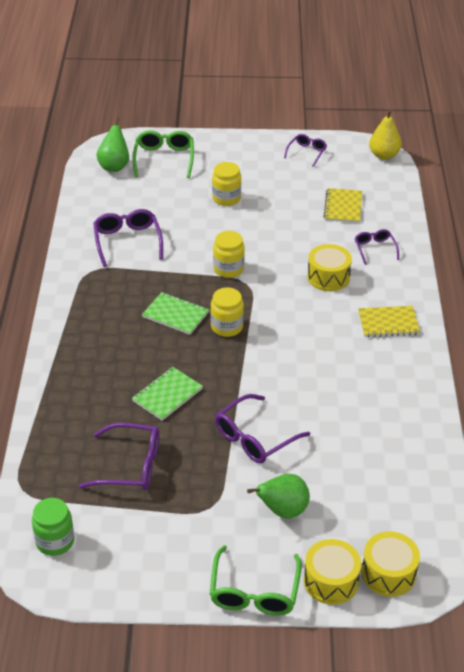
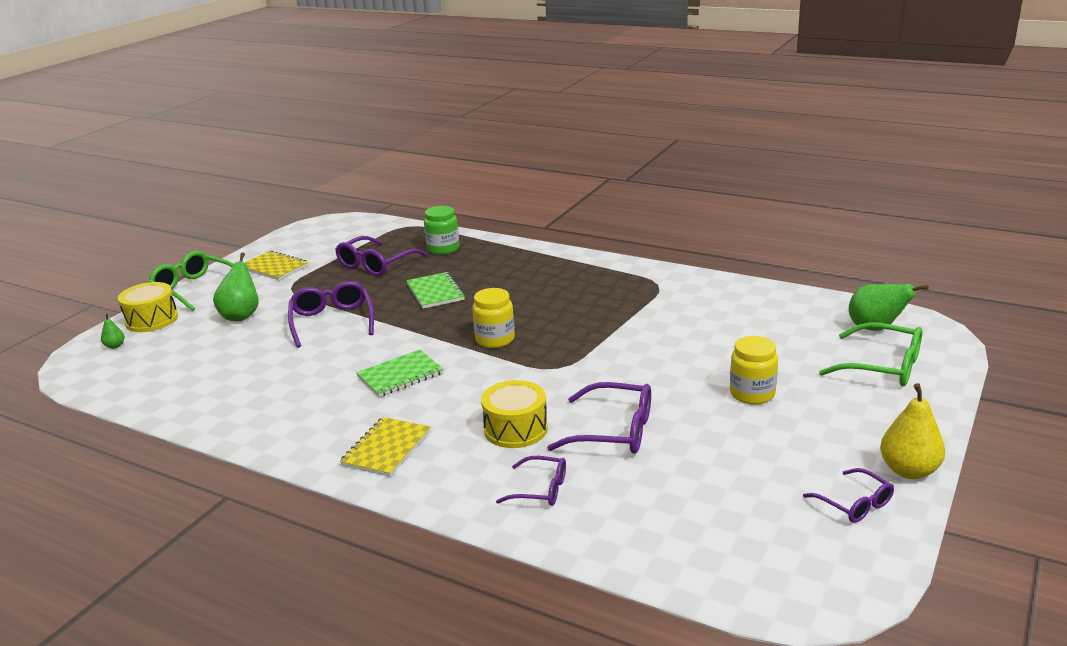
camera: 120 degrees right, 15 degrees down
green jar [32,498,74,556] -> green jar moved to [424,206,459,255]
purple glasses [93,209,163,267] -> purple glasses moved to [547,382,651,454]
green notebook [142,292,209,335] -> green notebook moved to [356,350,444,397]
yellow jar [213,231,245,278] -> none
yellow notebook [323,188,362,223] -> yellow notebook moved to [245,250,308,280]
yellow drum [362,531,420,597] -> green pear [101,314,125,349]
yellow pear [369,110,402,160] -> yellow pear moved to [880,383,945,479]

